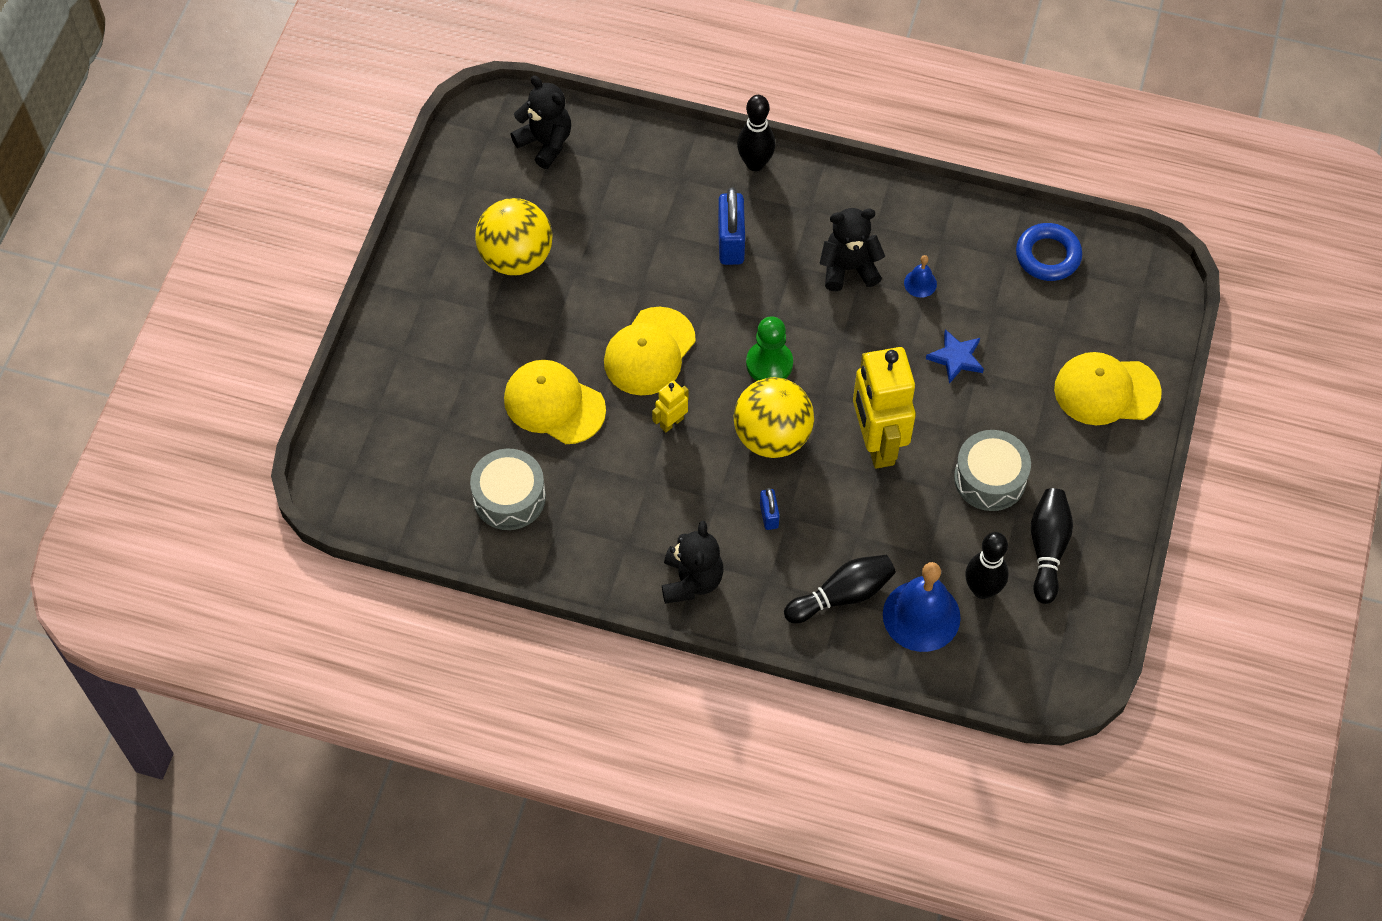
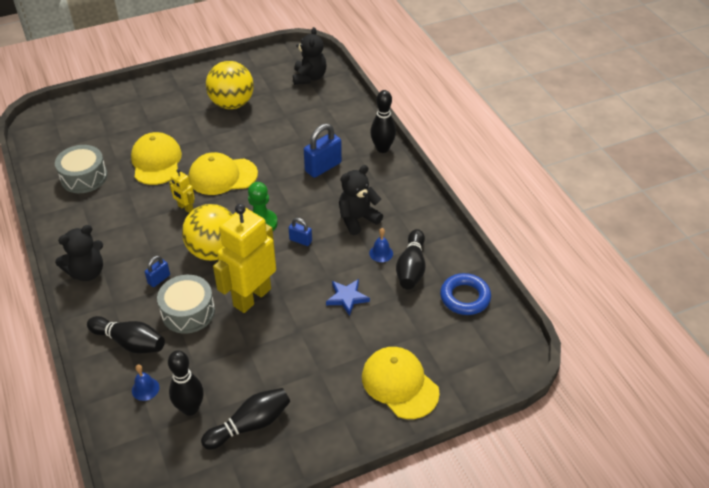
camera: 50 degrees right, 15 degrees down
yellow robot [652,380,689,432] -> yellow robot turned 150 degrees counterclockwise [169,169,195,213]
black teddy bear [819,208,885,291] -> black teddy bear turned 75 degrees counterclockwise [339,165,383,235]
blue bell [883,562,961,652] -> blue bell [132,365,159,401], size x0.46
grey drum [954,430,1031,511] -> grey drum moved to [157,275,215,334]
none -> blue padlock [289,218,312,246]
none -> black bowling pin [396,229,426,289]

